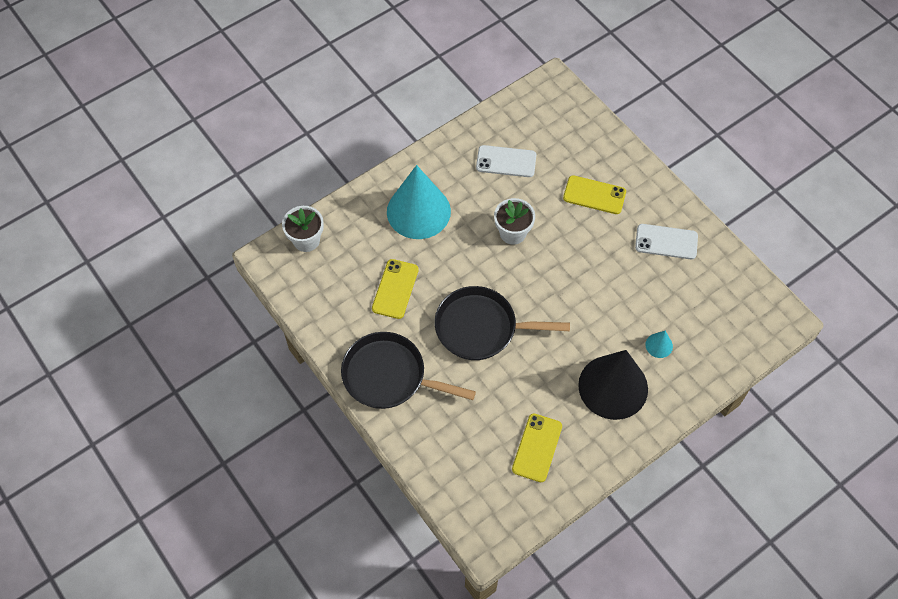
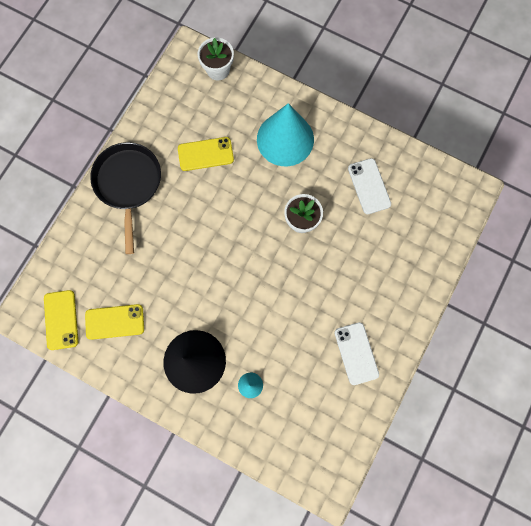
camera: 65 degrees right, 15 degrees up
black pan [435,286,570,360] -> none
yellow phone [563,175,626,214] -> yellow phone moved to [44,290,78,350]

